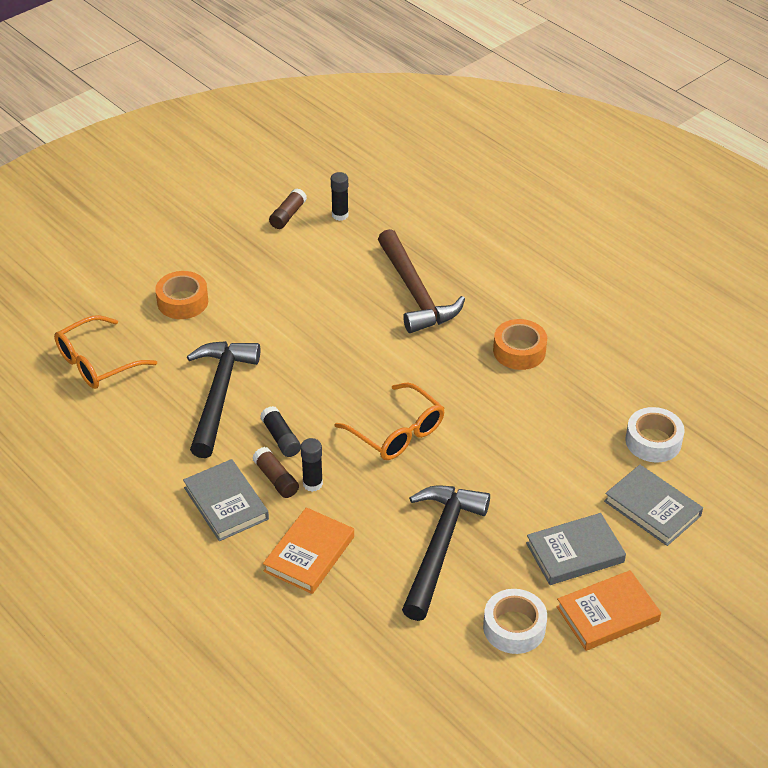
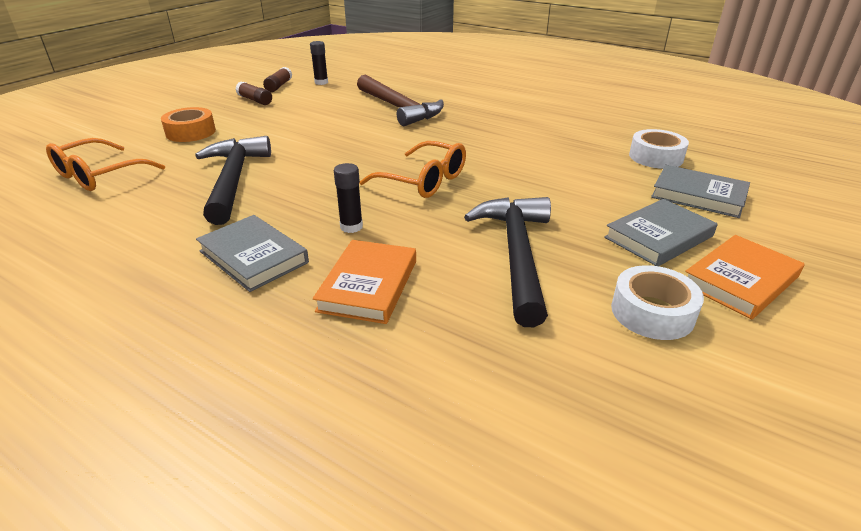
camera: 15 degrees left, 10 degrees down
brown glue stick [252,447,299,498] -> brown glue stick moved to [235,82,272,105]
black glue stick [260,406,301,457] -> none
orange tape [493,319,547,370] -> none

